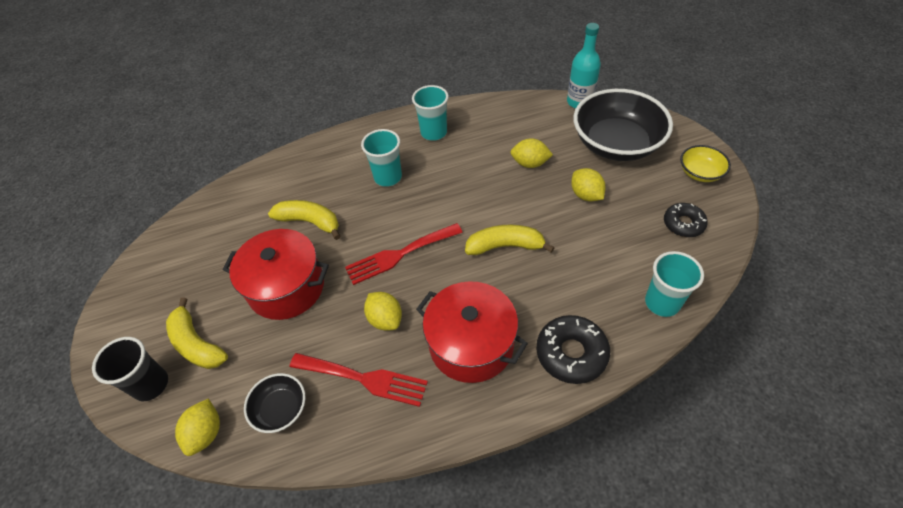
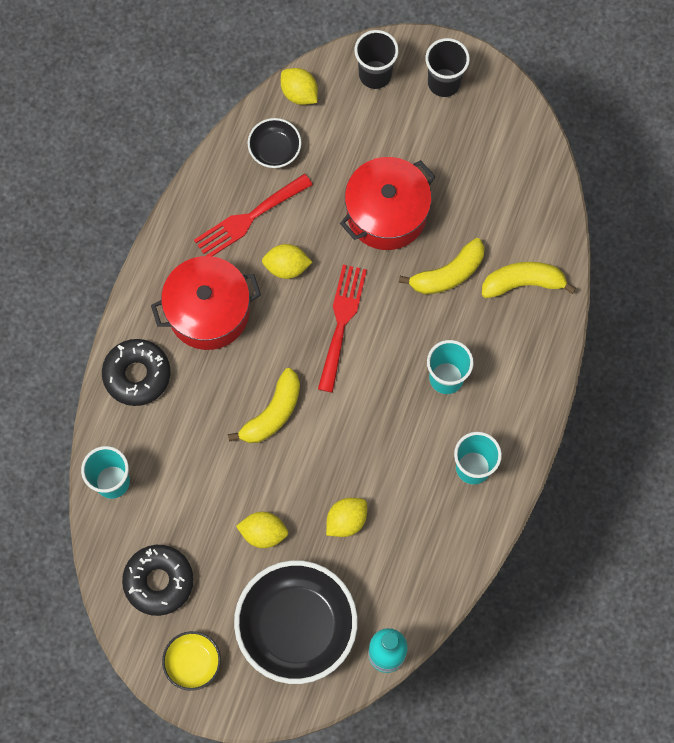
camera: 125 degrees right, 20 degrees up
yellow banana [166,297,228,369] -> yellow banana moved to [482,262,576,298]
black donut [664,203,708,237] -> black donut [122,545,194,616], size x1.50
none -> black cup [425,38,470,97]

